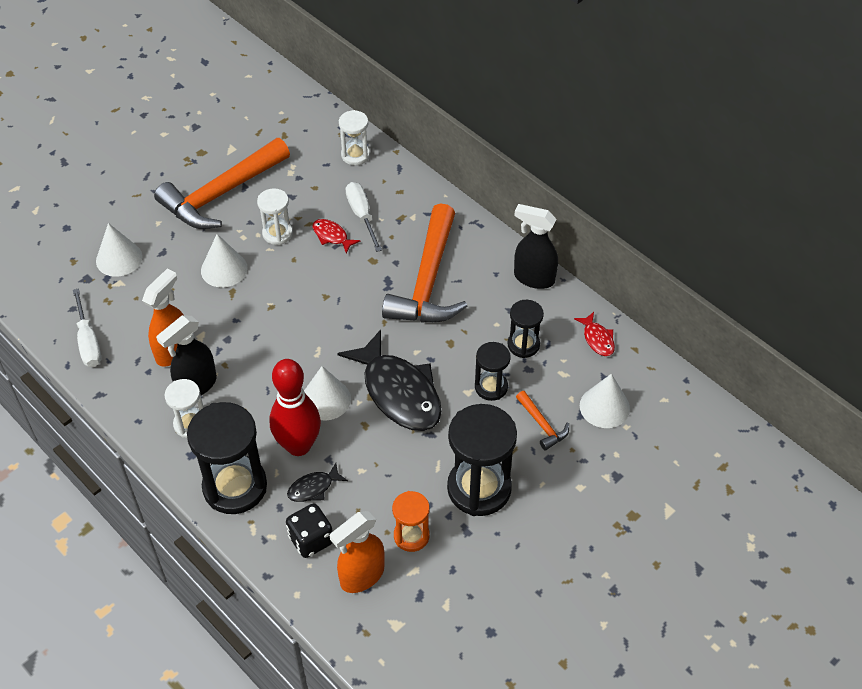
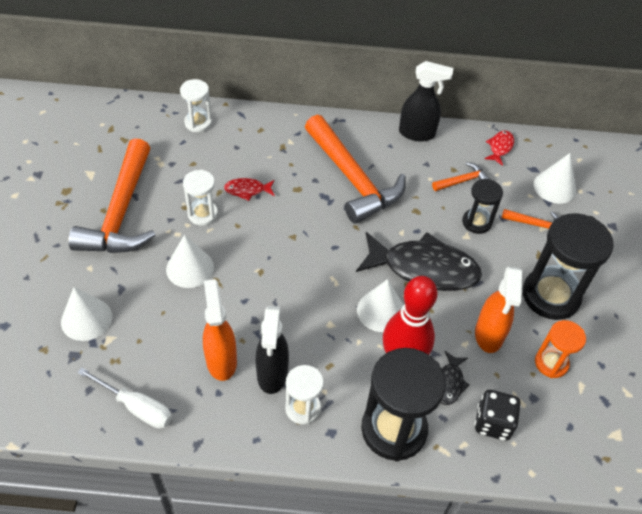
camera: 45 degrees left, 0 degrees up
orange spray bottle [330,511,385,593] -> orange spray bottle moved to [475,267,522,353]
white screwdriver [345,182,382,252] -> none
black hourglass [507,300,544,358] -> orange hammer [432,162,490,191]
black spray bottle [514,204,558,289] -> black spray bottle turned 150 degrees counterclockwise [399,61,453,141]
red fish [574,312,615,356] -> red fish turned 90 degrees counterclockwise [484,131,514,166]

